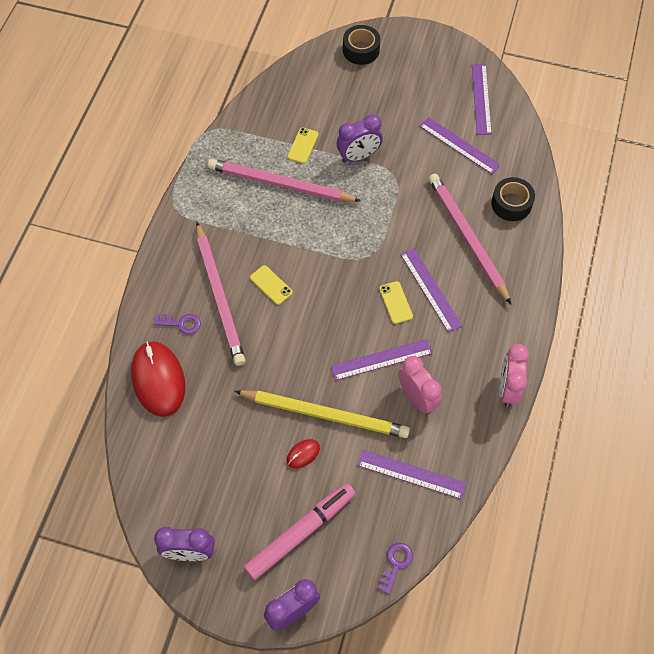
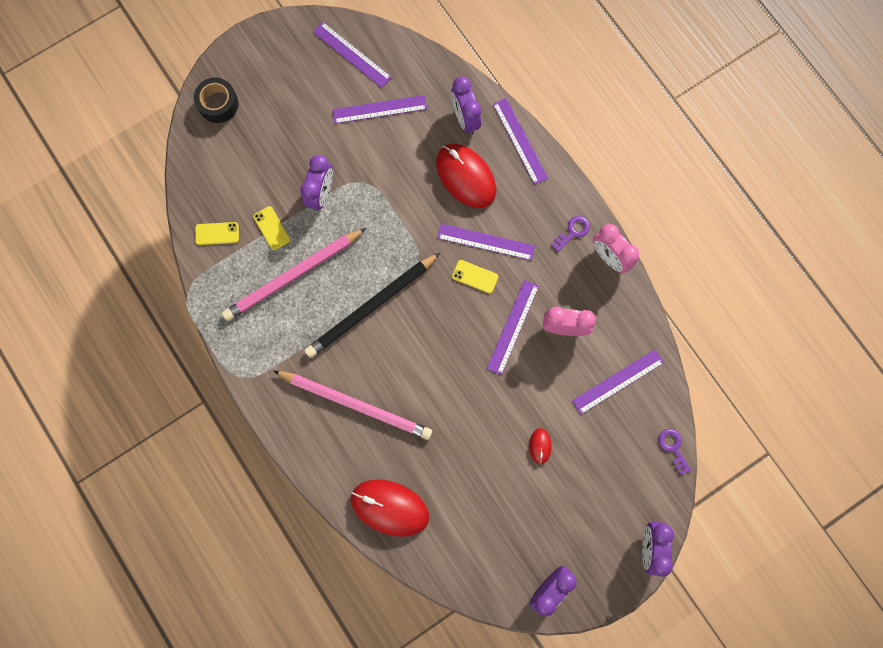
camera: 50 degrees left, 15 degrees up
purple key [154,314,201,334] -> purple key moved to [551,216,590,252]
yellow pencil [234,390,410,438] -> none
pink marker [244,483,355,580] -> none
yellow phone [250,265,293,305] -> yellow phone moved to [195,222,239,245]
pink pencil [428,174,511,304] -> red mouse [436,144,496,208]
black tape [491,177,535,221] -> purple clock [451,77,481,135]
none -> black pencil [304,253,440,358]
none -> purple ruler [493,98,548,185]

